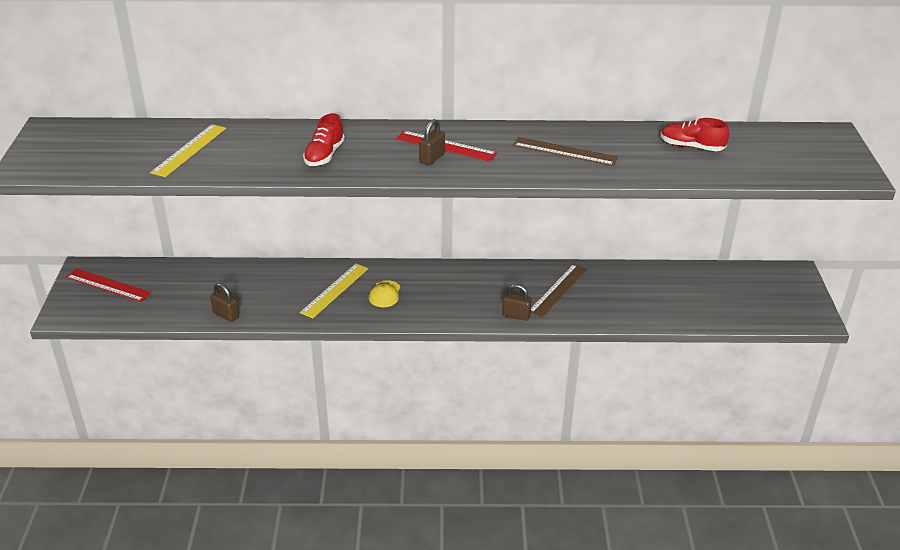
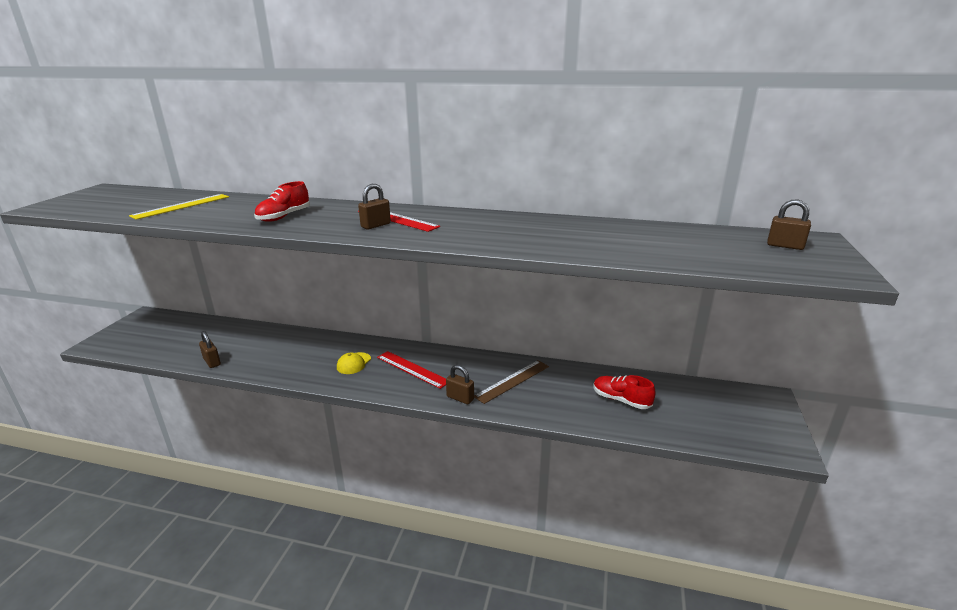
camera: 15 degrees right, 10 degrees down
red ruler [66,268,151,302] -> red ruler moved to [377,351,446,389]
yellow ruler [300,264,368,318] -> none
brown ruler [513,137,618,166] -> none
red shoe [660,118,729,151] -> red shoe moved to [593,375,656,409]
none -> brown padlock [767,199,811,250]

